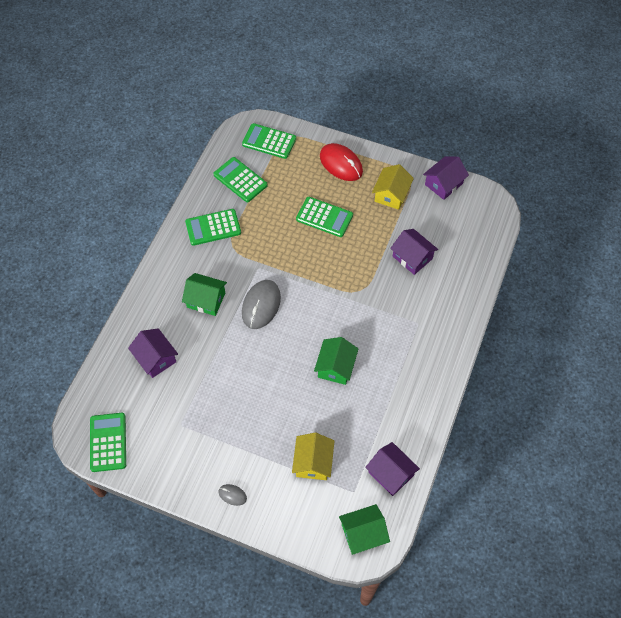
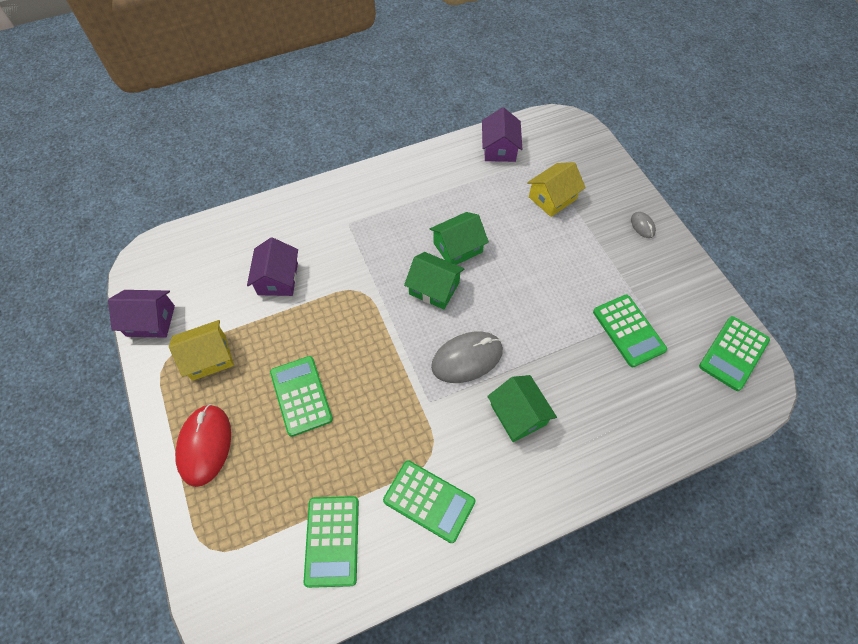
camera: 135 degrees left, 0 degrees up
purple house [128,328,178,378] -> none
green calculator [242,123,296,159] -> green calculator moved to [593,295,667,367]
green house [339,504,390,555] -> green house moved to [404,252,464,309]

